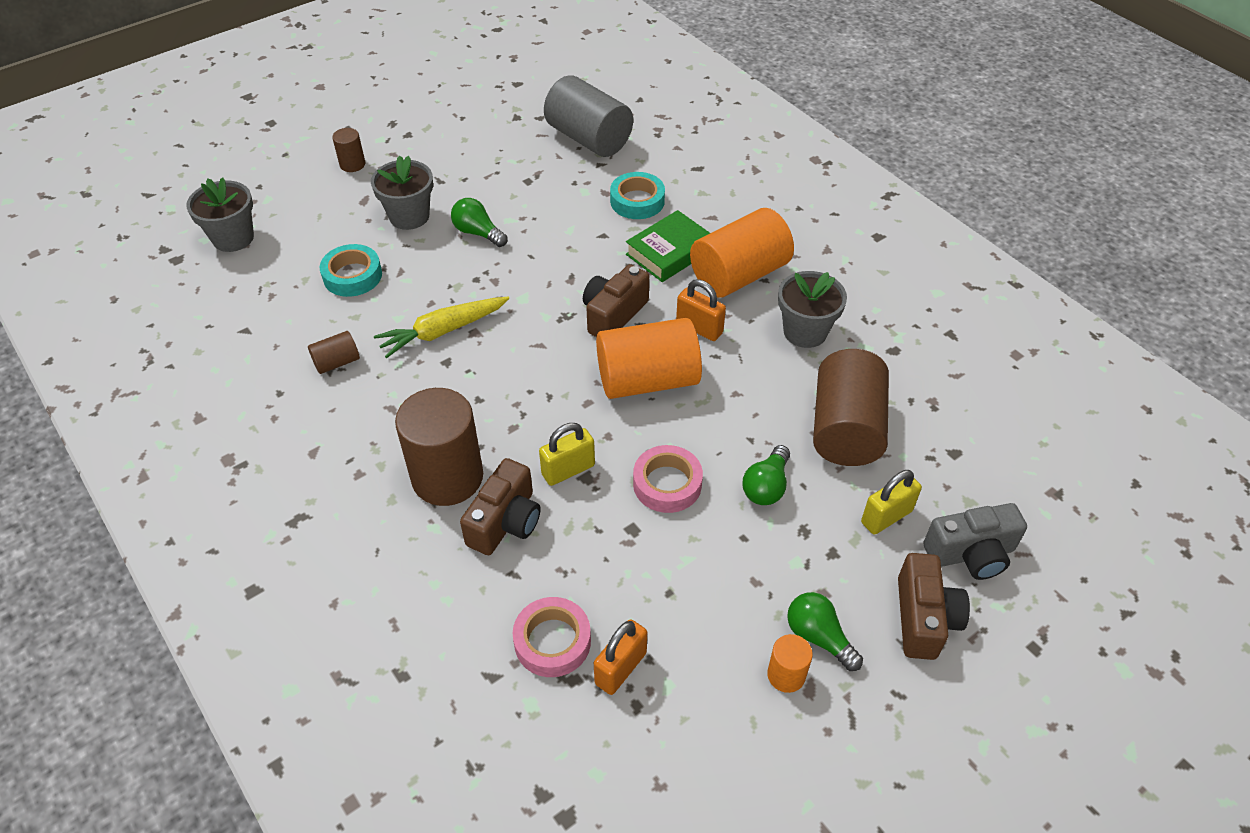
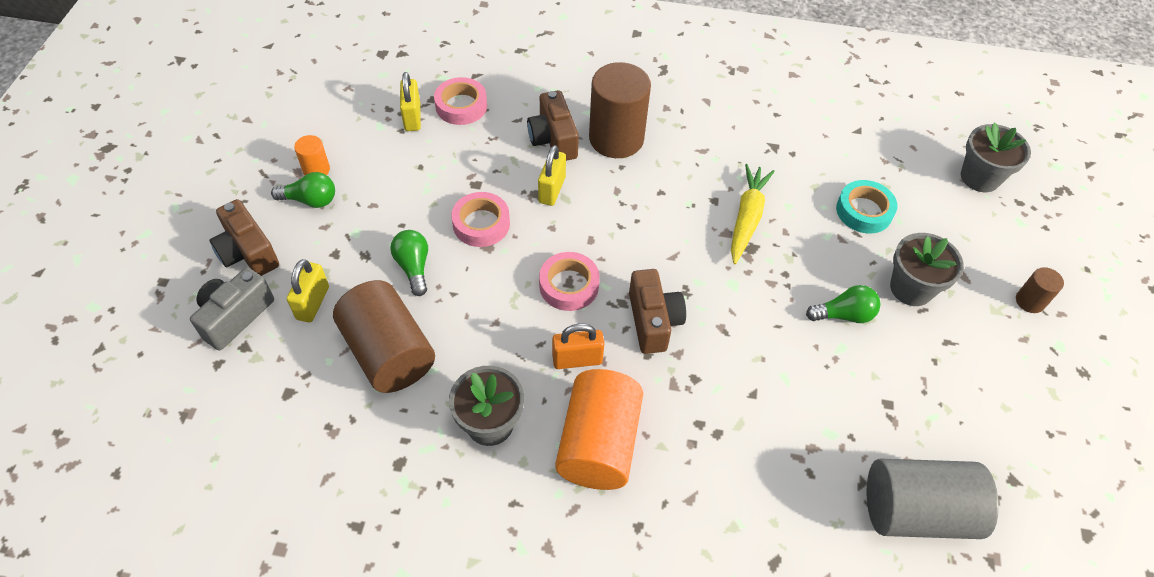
camera: 135 degrees right, 5 degrees up
brown cylinder [308,331,360,374] -> none
orange padlock [594,619,647,695] -> yellow padlock [400,72,421,131]
orange cylinder [596,318,702,399] -> pink tape [539,252,600,311]
turquoise tape [610,172,665,219] -> none
green book [626,210,710,282] -> none

